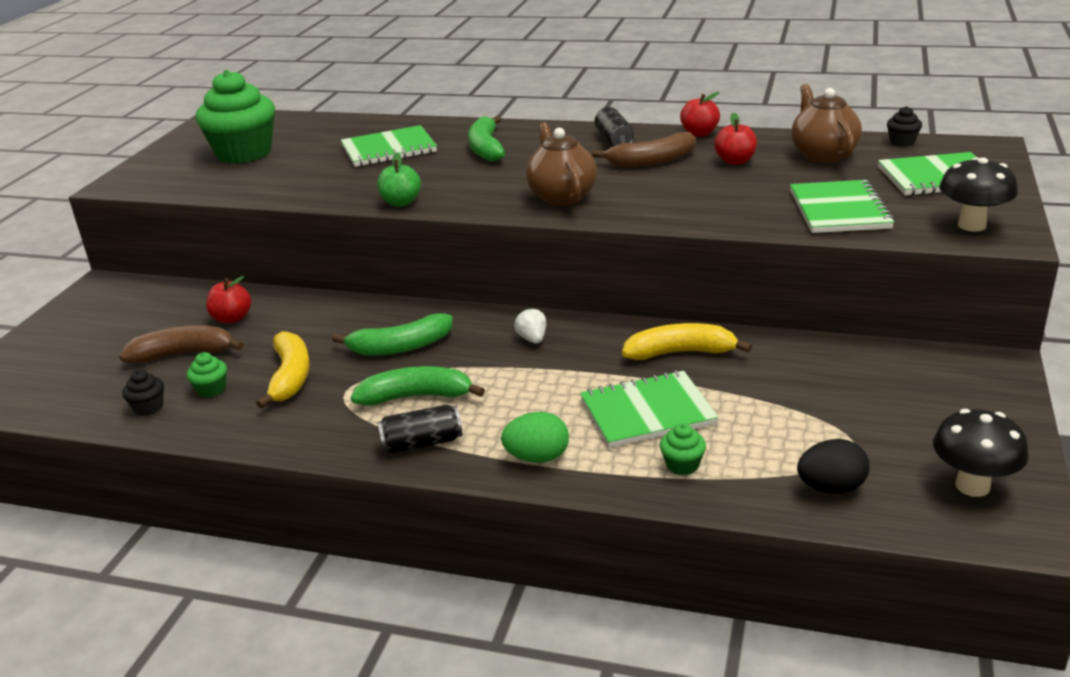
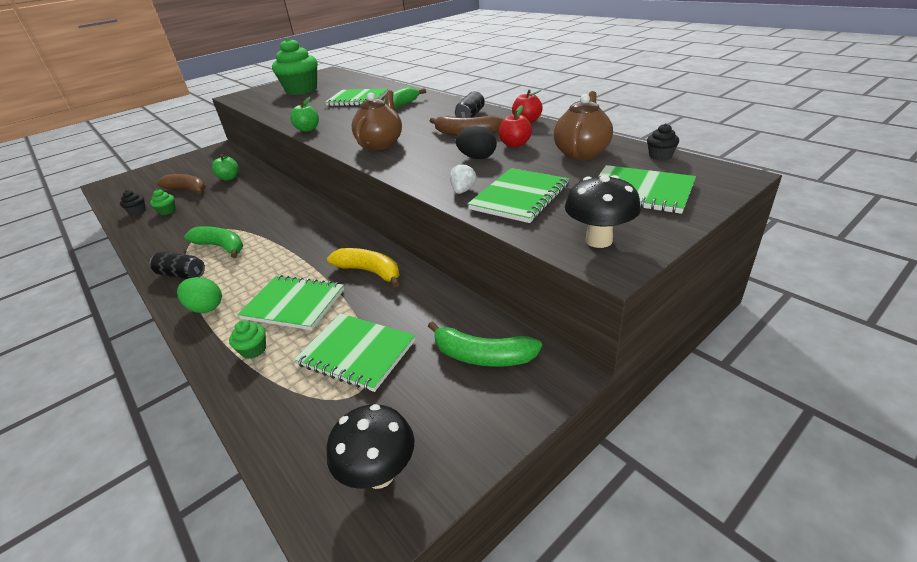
camera: 35 degrees right, 5 degrees up
red apple [206,276,251,323] -> green apple [212,154,238,181]
yellow banana [256,331,310,408] -> none
green banana [332,313,453,356] -> green banana moved to [428,321,542,367]
white strawberry [514,308,546,344] -> white strawberry moved to [450,163,477,194]
black egg [797,439,870,494] -> black egg moved to [455,126,497,159]
none -> green notebook [294,313,415,392]

